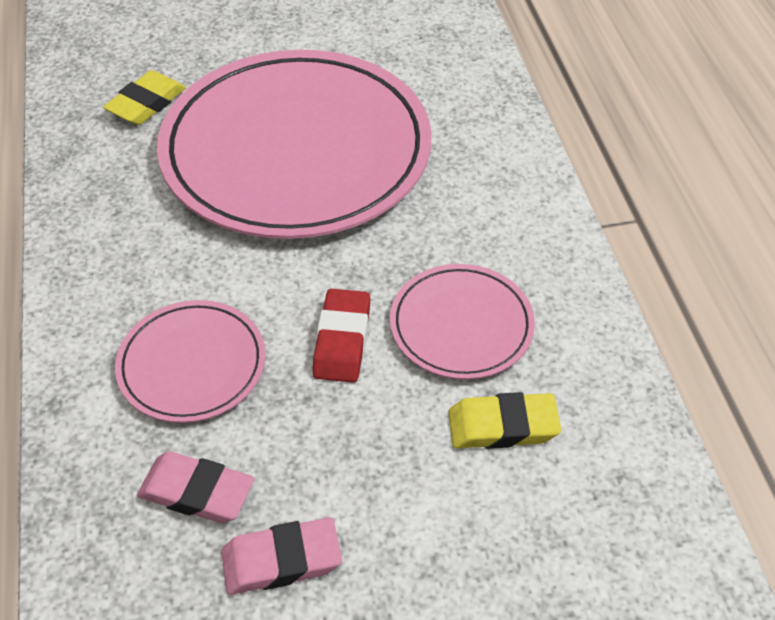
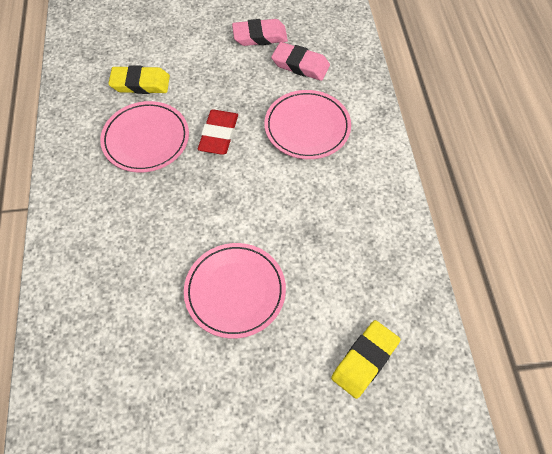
camera: 175 degrees left, 10 degrees up
pink plate [157,50,432,239] -> pink plate [184,243,286,339], size x0.46

